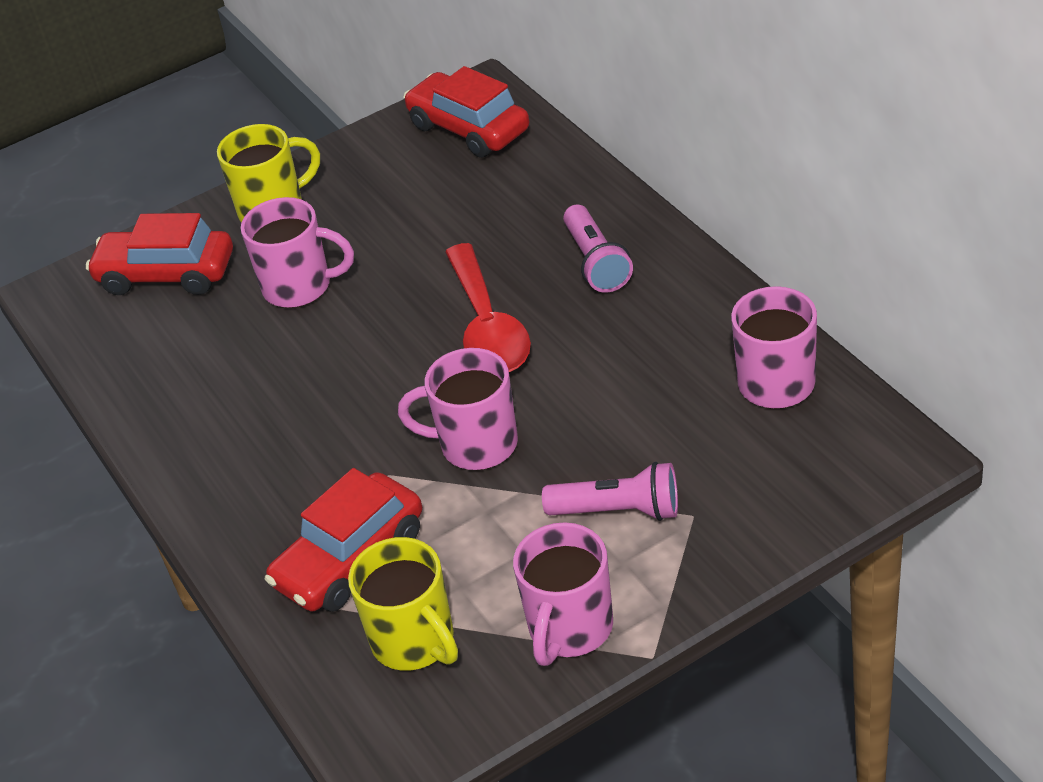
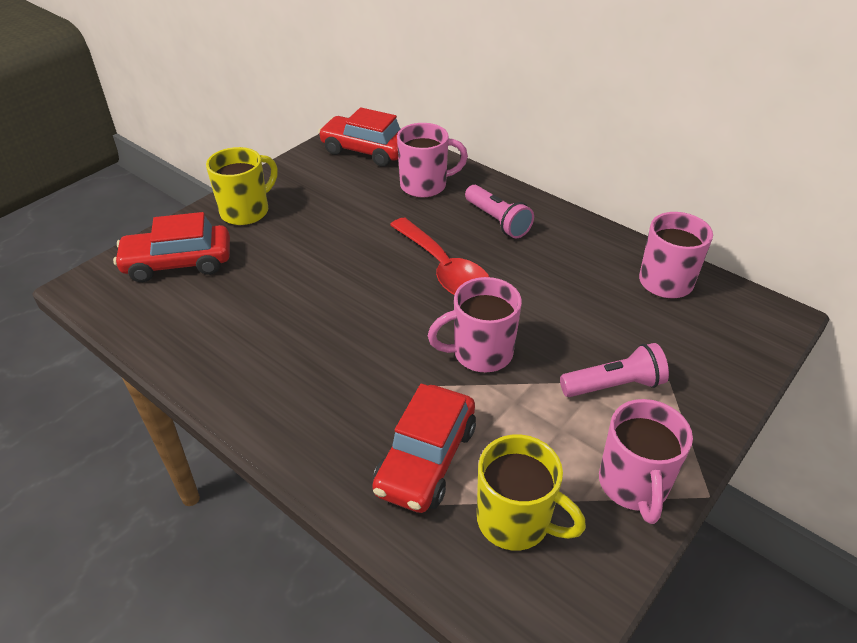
camera: 25 degrees left, 0 degrees up
pink mug [241,197,354,308] -> pink mug moved to [397,123,468,198]

